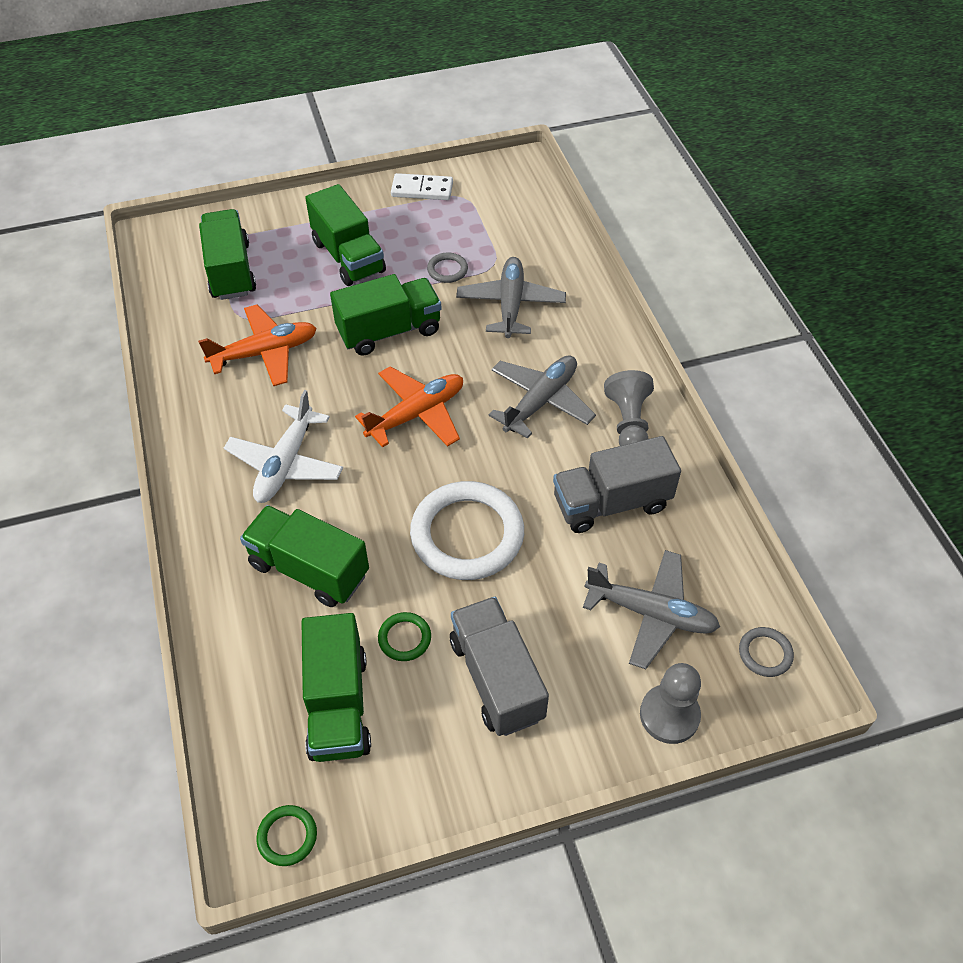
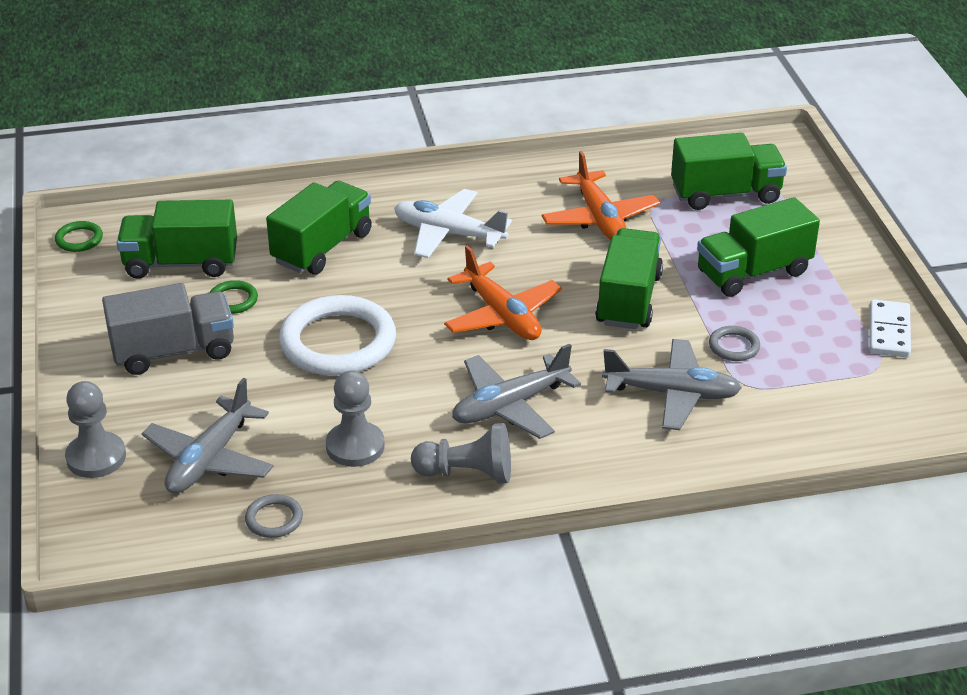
camera: 95 degrees right, 15 degrees down
green truck [330,274,441,356] -> green truck turned 150 degrees counterclockwise [595,228,663,329]
grey plane [489,355,596,439] -> grey plane turned 105 degrees clockwise [452,344,581,439]
grey truck [553,436,681,533] -> grey pawn [326,370,384,467]
grey ring [739,627,794,677] -> grey ring moved to [245,494,303,538]

